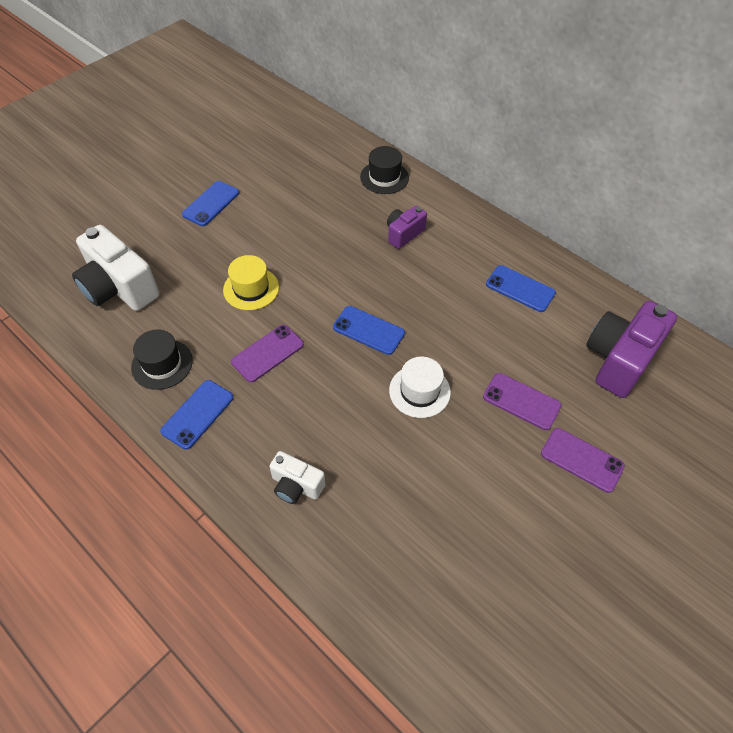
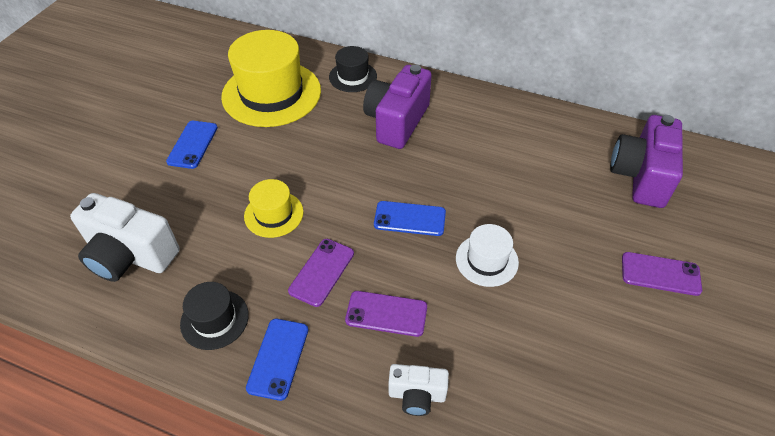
camera: 20 degrees left, 5 degrees down
purple camera [387,206,427,249] -> purple camera [363,65,432,149], size x1.85
purple phone [483,373,562,430] -> purple phone moved to [345,291,427,337]
blue phone [486,265,556,312] -> none
none -> yellow hat [221,30,321,127]

